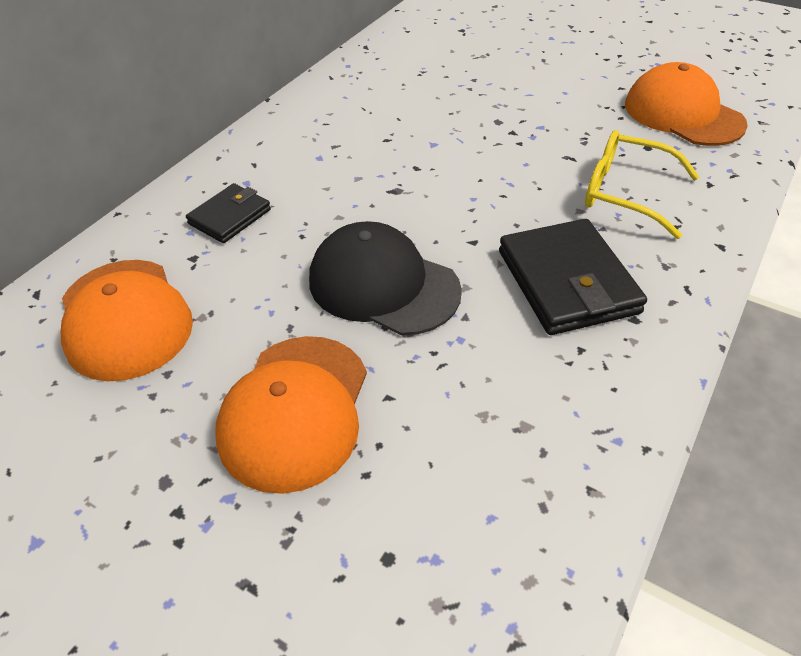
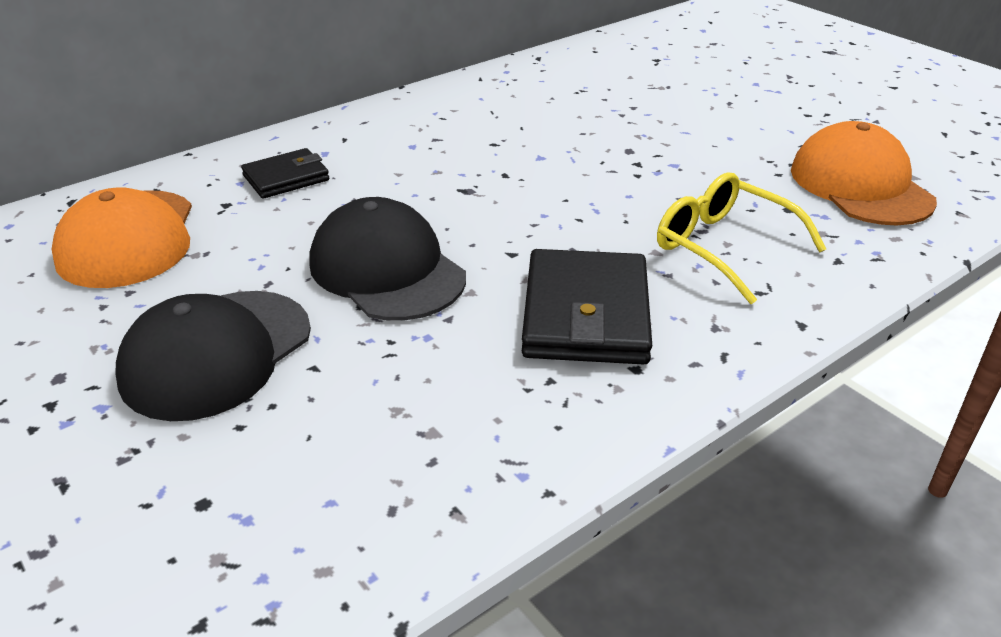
camera: 20 degrees right, 10 degrees down
orange cap [215,336,367,494] -> black cap [116,291,311,421]

